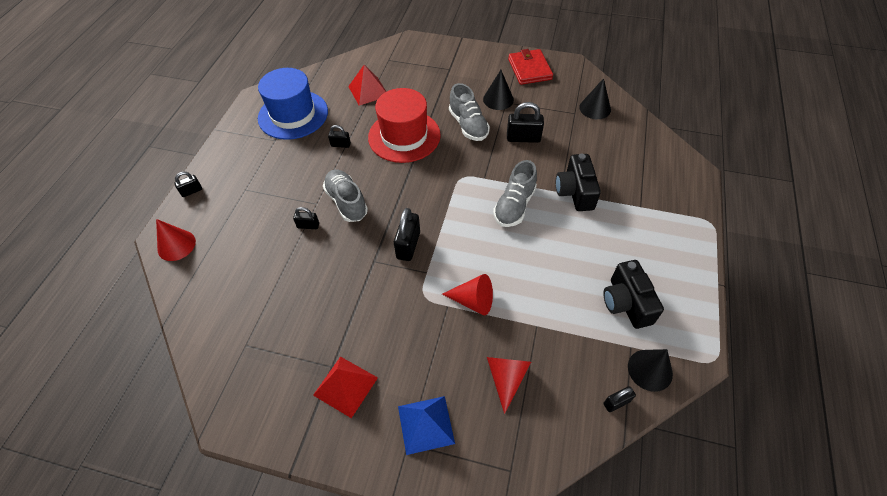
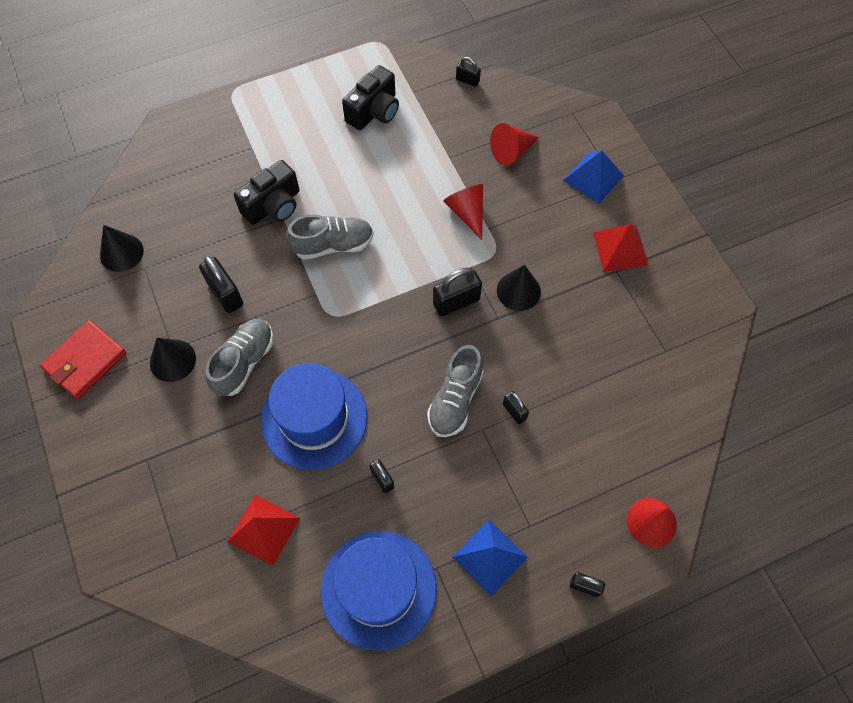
camera: 130 degrees left, 10 degrees up
red hat [368,88,441,163] -> blue hat [261,363,368,470]
black cone [628,349,673,392] -> black cone moved to [497,265,541,311]
none -> blue pyramid [452,520,528,596]

